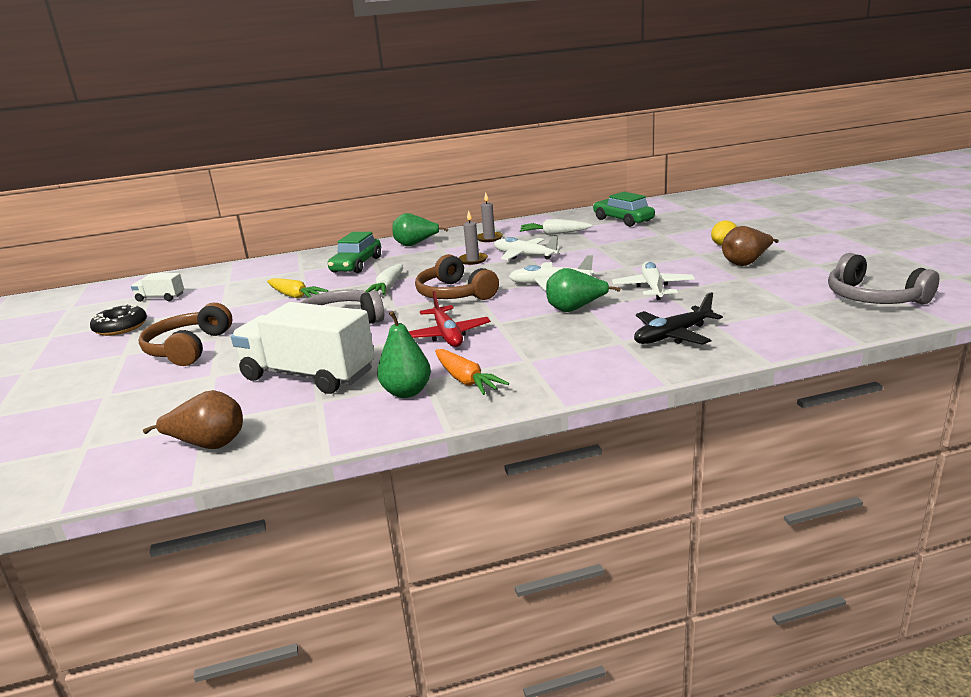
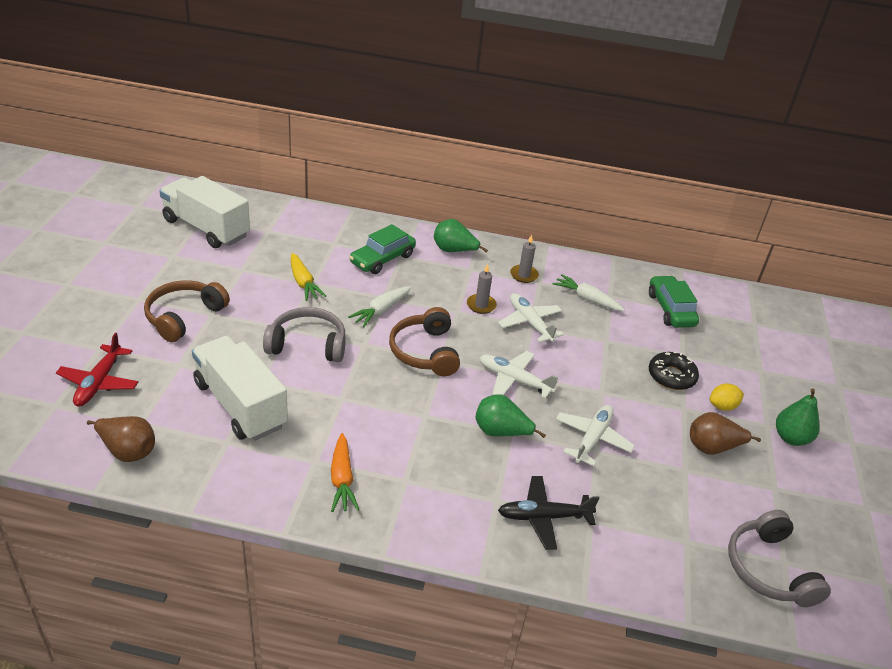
camera: 20 degrees right, 15 degrees up
black donut [90,304,147,336] -> black donut moved to [649,352,699,390]
white truck [131,273,184,302] -> white truck [159,176,250,248], size x2.16
green pear [377,311,431,398] -> green pear moved to [776,388,820,446]
red plane [409,291,491,347] -> red plane moved to [56,333,138,406]

